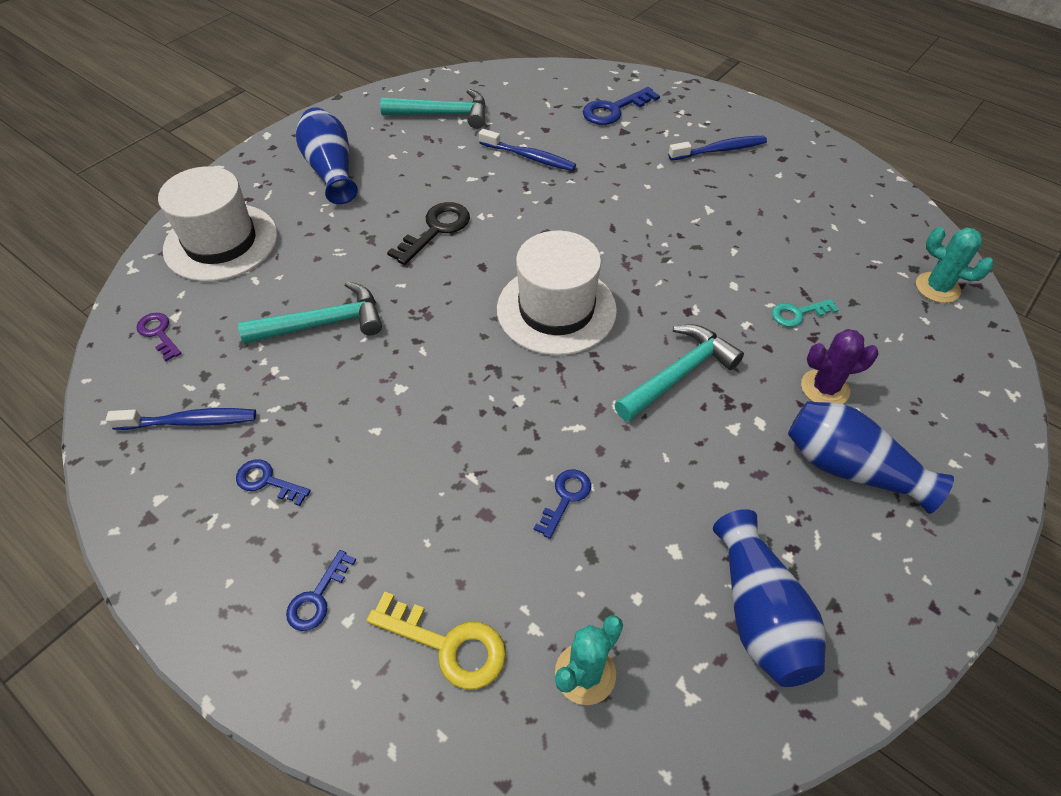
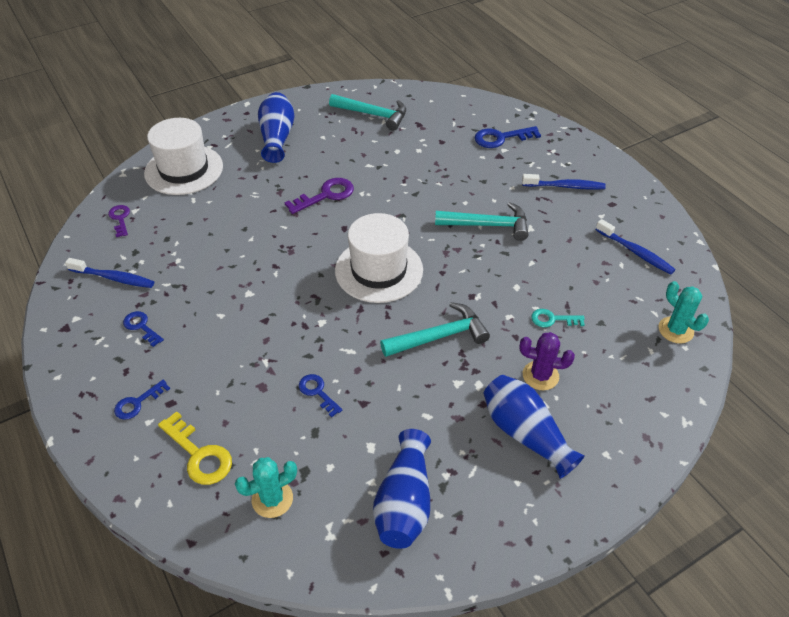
camera: 20 degrees right, 5 degrees down
turquoise hammer [238,281,382,344] -> turquoise hammer moved to [435,202,529,241]
black key [387,202,470,265] -> purple key [284,178,354,214]
blue toothbrush [479,129,576,171] -> blue toothbrush moved to [595,219,676,274]
blue key [534,469,591,539] -> blue key turned 90 degrees counterclockwise [299,374,343,417]

